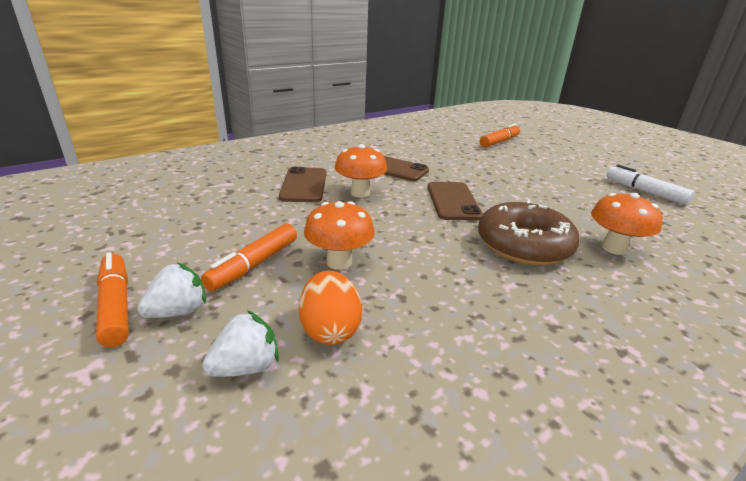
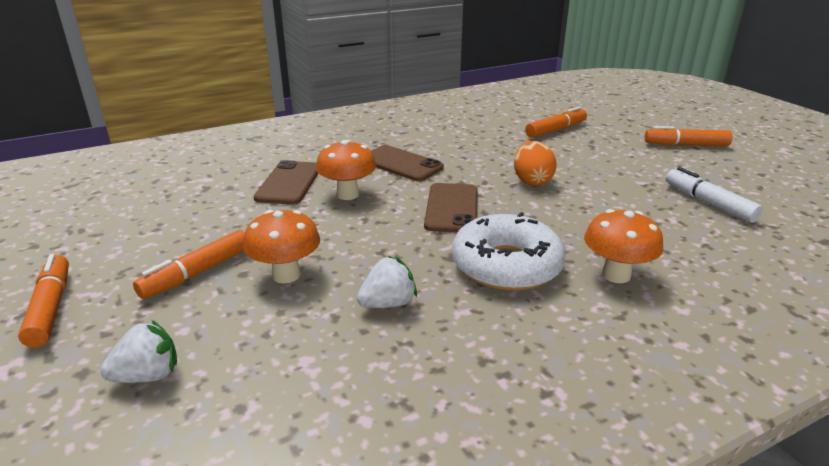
camera: 10 degrees right, 0 degrees up
white strawberry [137,263,206,318] -> white strawberry moved to [357,256,417,308]
orange egg [299,271,362,345] -> orange egg moved to [514,141,556,186]
brown donut [478,200,580,265] -> white donut [452,212,566,291]
none -> orange marker [645,126,733,146]

